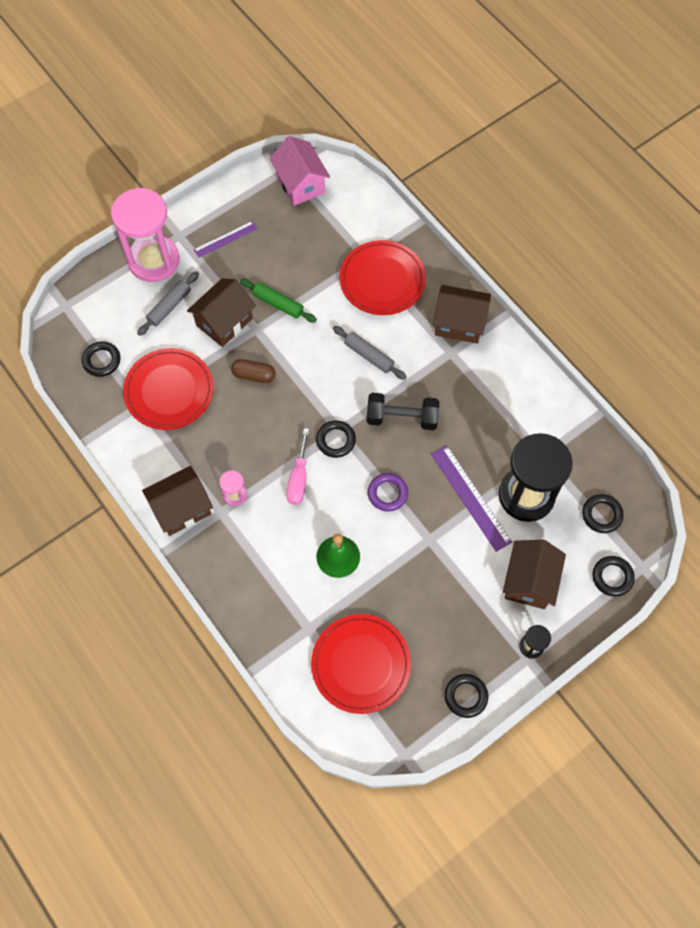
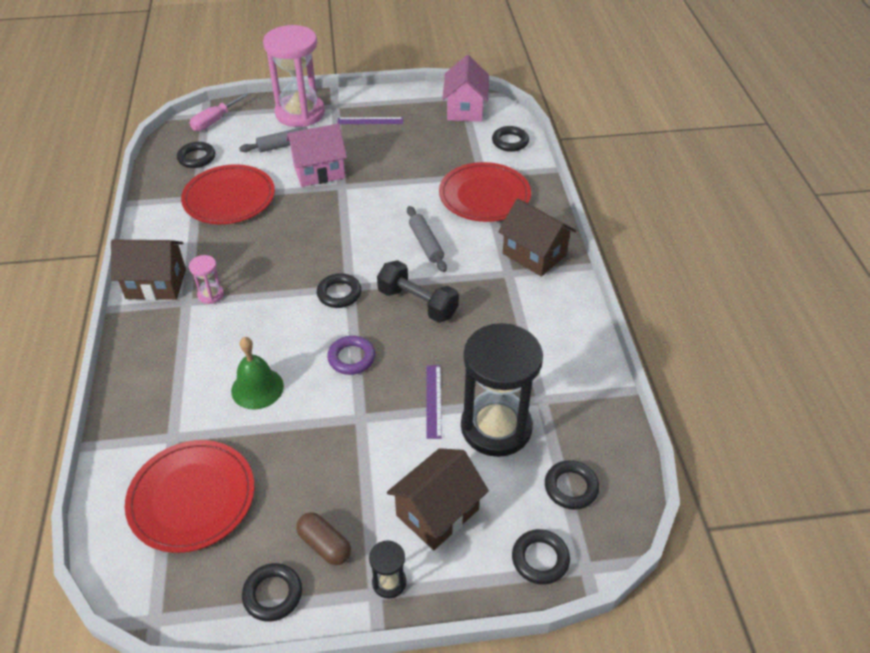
camera: 30 degrees right, 20 degrees down
brown house [187,278,256,347] -> pink house [286,124,347,187]
brown capsule [231,359,276,383] -> brown capsule moved to [296,512,351,565]
green rolling pin [240,279,317,322] -> none
pink screwdriver [287,428,309,505] -> pink screwdriver moved to [190,93,249,131]
purple ruler [431,445,512,552] -> purple ruler [426,365,442,439], size x0.61
none -> black ring [492,126,529,152]

